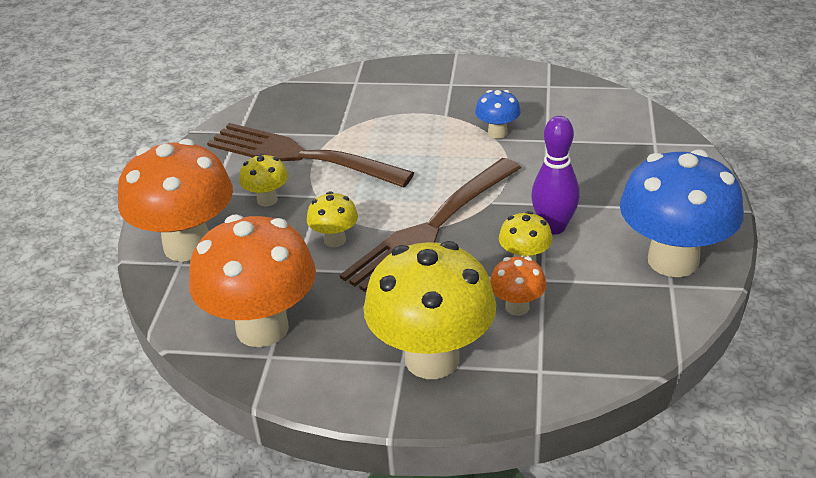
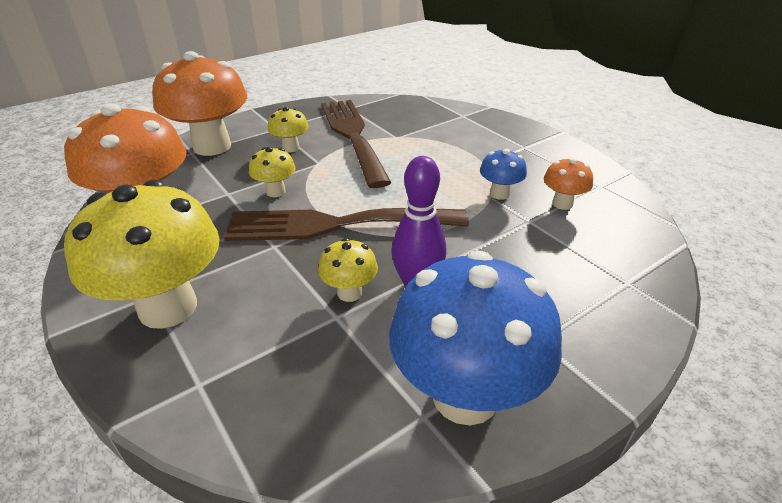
camera: 45 degrees right, 0 degrees up
orange mushroom [490,257,546,316] -> orange mushroom moved to [544,157,593,210]

